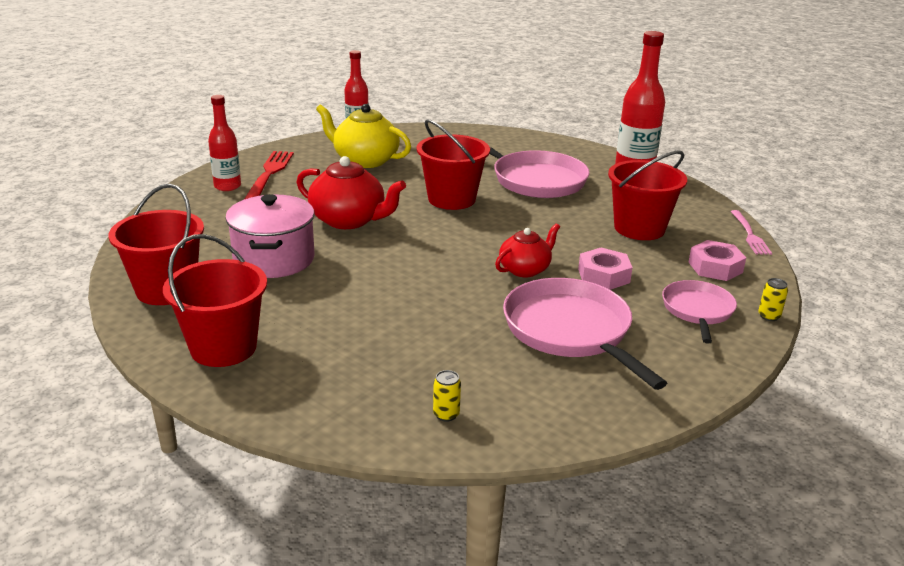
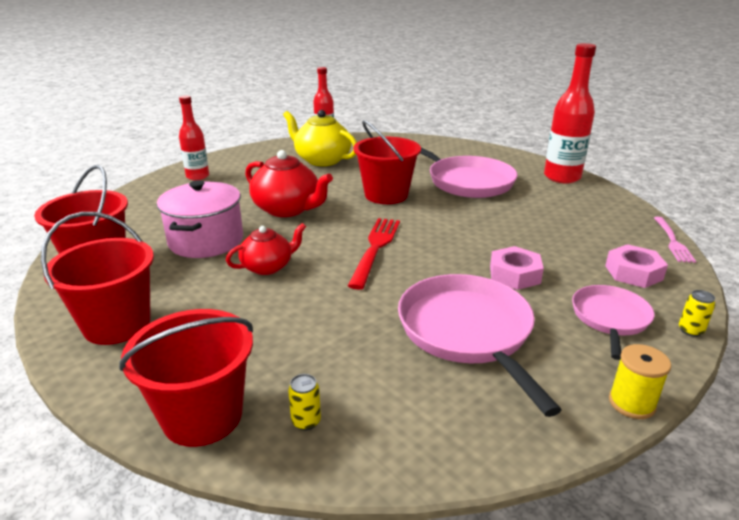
camera: 10 degrees right, 0 degrees up
red fork [245,151,294,199] -> red fork moved to [348,218,400,290]
red teapot [495,223,560,277] -> red teapot moved to [226,223,306,275]
red bucket [608,150,687,240] -> red bucket moved to [119,309,253,447]
none -> yellow spool [609,344,671,419]

